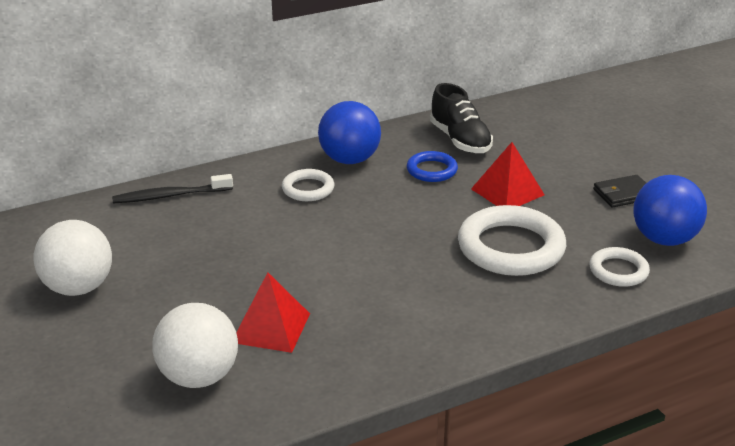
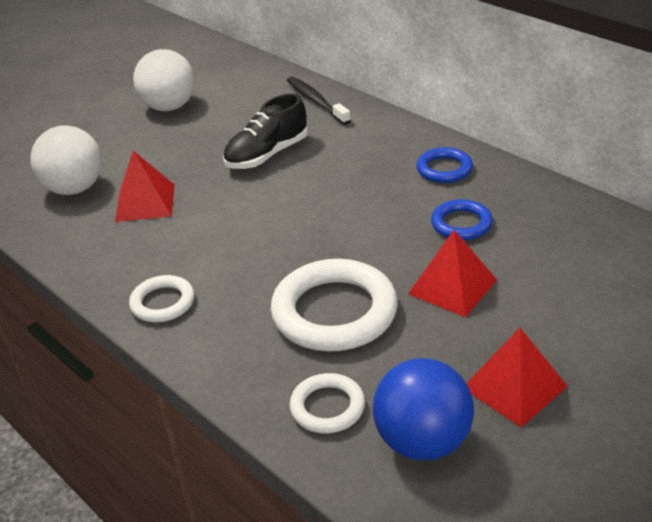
camera: 75 degrees right, 5 degrees up
white ring [282,169,334,201] -> white ring moved to [129,275,195,322]
blue ball [318,101,381,164] -> blue ring [416,147,473,183]
black shoe [430,83,493,153] -> black shoe moved to [223,94,308,169]
black wallet [593,175,646,208] -> red pyramid [466,328,568,427]

